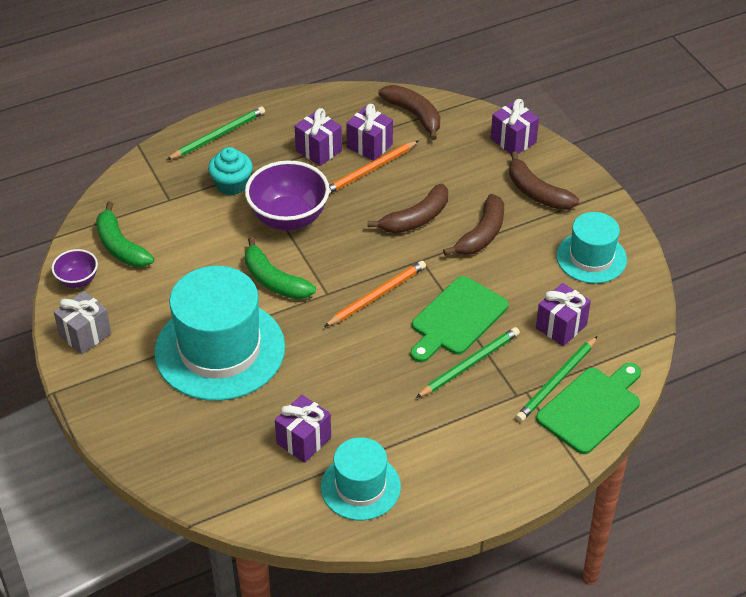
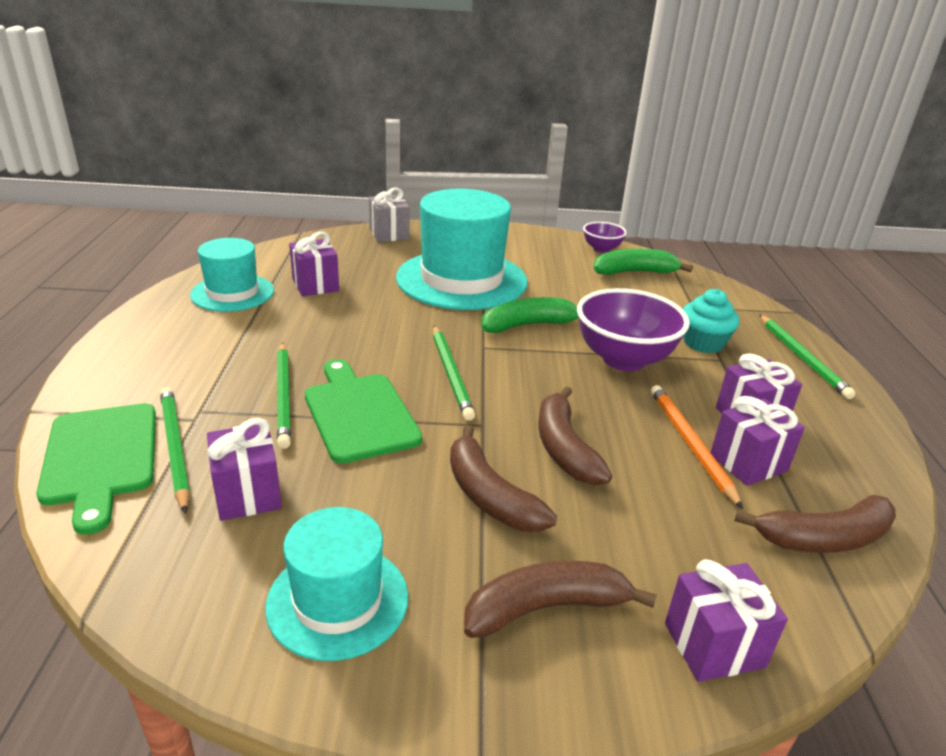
camera: 115 degrees right, 15 degrees down
grey gift [54,291,111,354] -> grey gift moved to [369,187,410,242]
orange pencil [324,261,426,327] -> green pencil [433,326,475,421]

